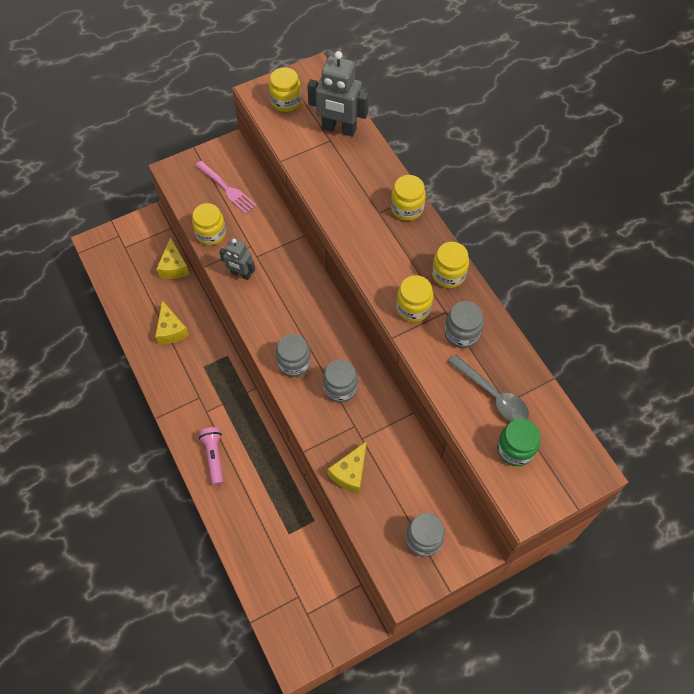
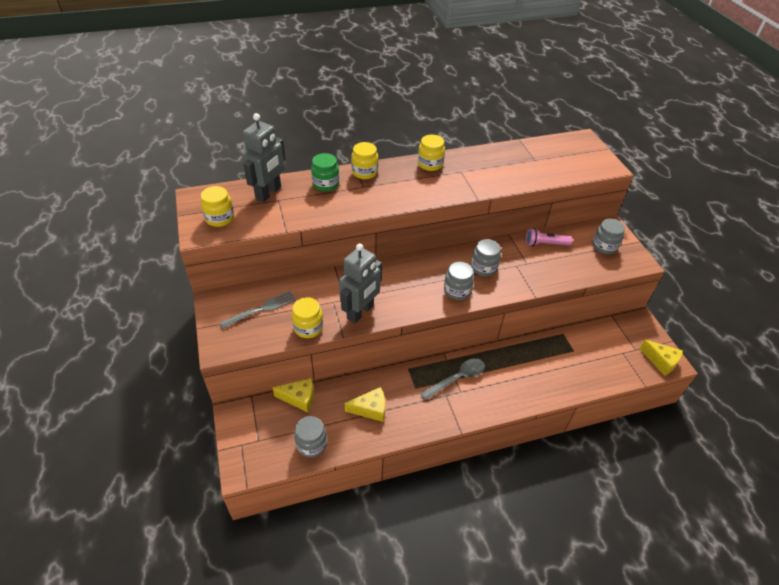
camera: 80 degrees left, 15 degrees down
pink fork [195,161,257,214] -> grey fork [220,291,296,329]
pink flashlight [199,427,223,485] -> pink flashlight moved to [526,228,573,246]
grey robot [219,238,255,280] -> grey robot [339,243,382,324], size x1.66
yellow cheese [328,441,367,493] -> yellow cheese moved to [639,340,683,376]
yellow jar [396,275,434,322] -> none
grey jar [444,301,483,348] -> grey jar moved to [294,416,327,458]
grey spoon [448,354,529,421] -> grey spoon moved to [420,359,485,400]
green jar [497,419,540,466] -> green jar moved to [311,153,339,191]

